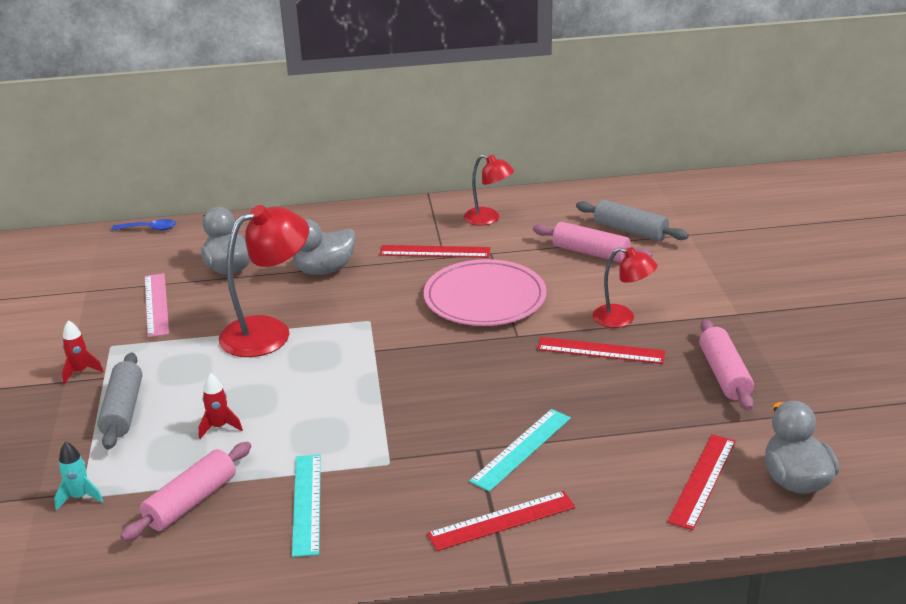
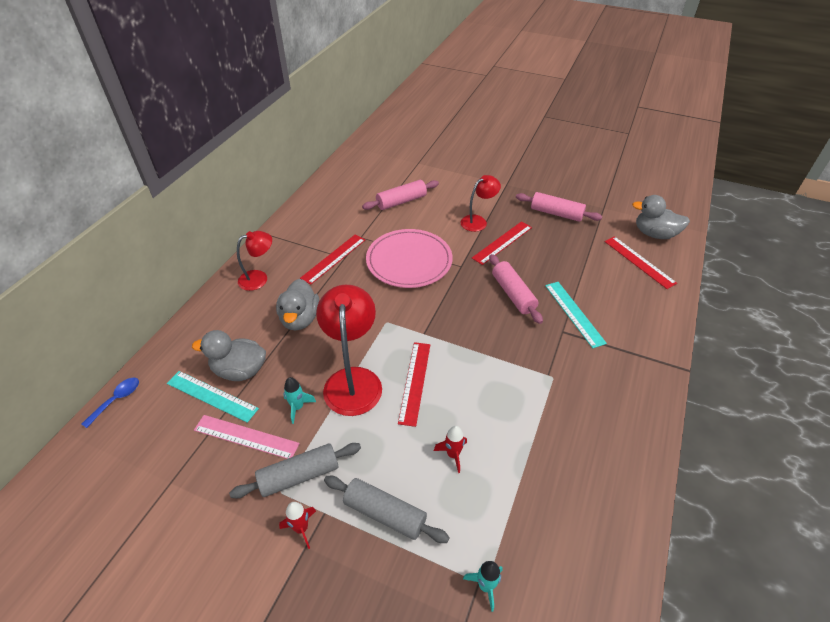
camera: 60 degrees left, 15 degrees up
pink rolling pin [120,442,251,541] -> pink rolling pin moved to [489,254,543,324]
turquoise ruler [292,454,321,557] -> turquoise ruler moved to [167,371,259,423]
red ruler [427,491,576,551] -> red ruler moved to [398,342,430,427]
red lamp [464,154,514,226] -> red lamp moved to [237,231,272,291]
grey rolling pin [576,200,689,241] -> grey rolling pin moved to [229,443,361,498]
none -> turquoise rocket [284,377,316,424]

